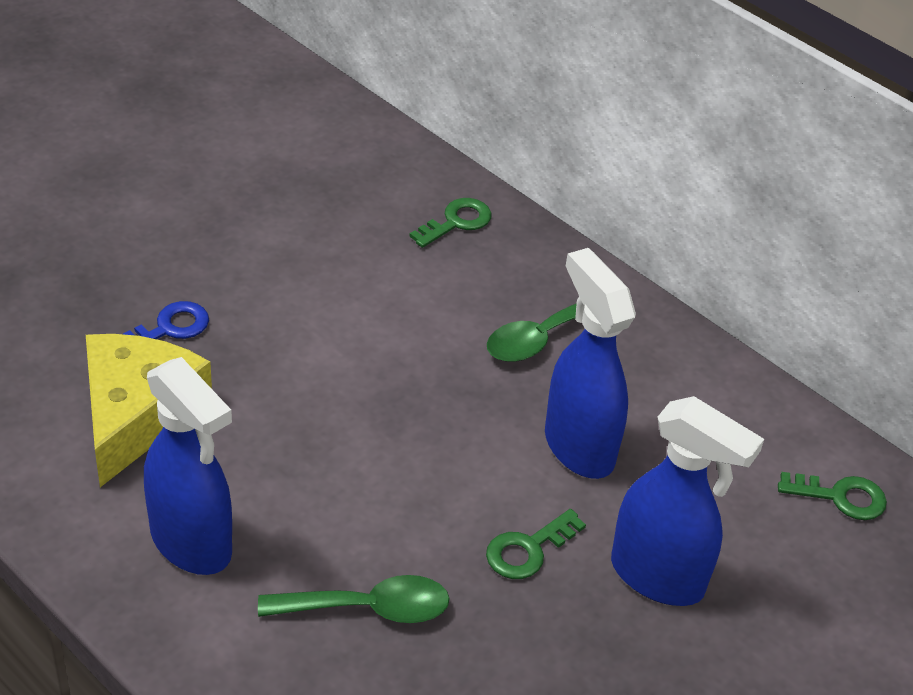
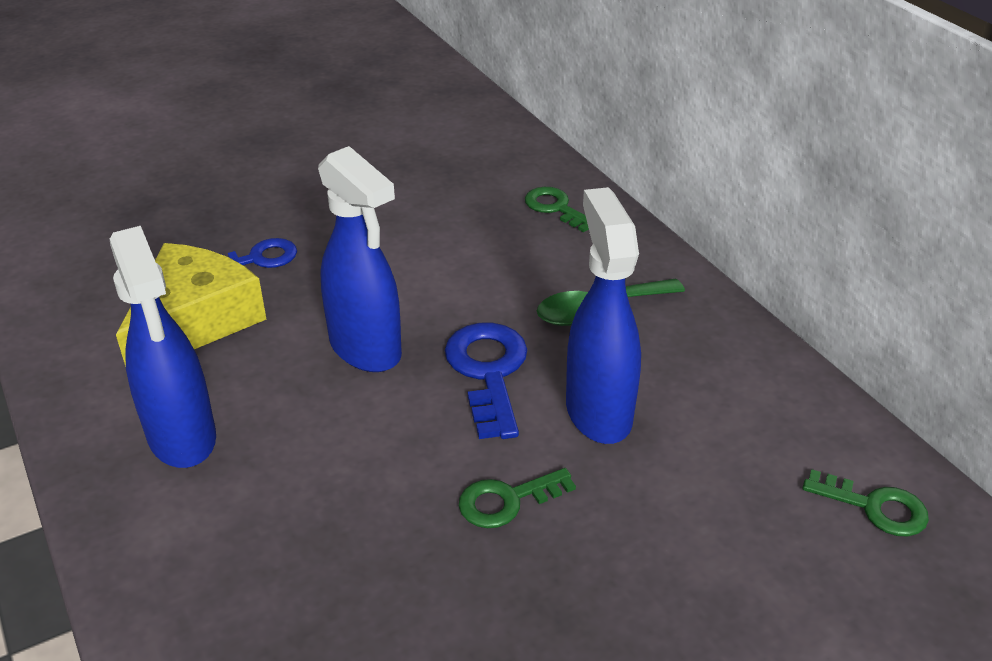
camera: 20 degrees right, 5 degrees down
green spoon [258,575,450,623] -> none
green key [409,198,492,248] -> green key turned 105 degrees counterclockwise [525,187,589,232]
blue spray bottle [611,396,764,606] -> blue spray bottle moved to [318,146,402,372]
none -> blue key [445,323,527,439]

